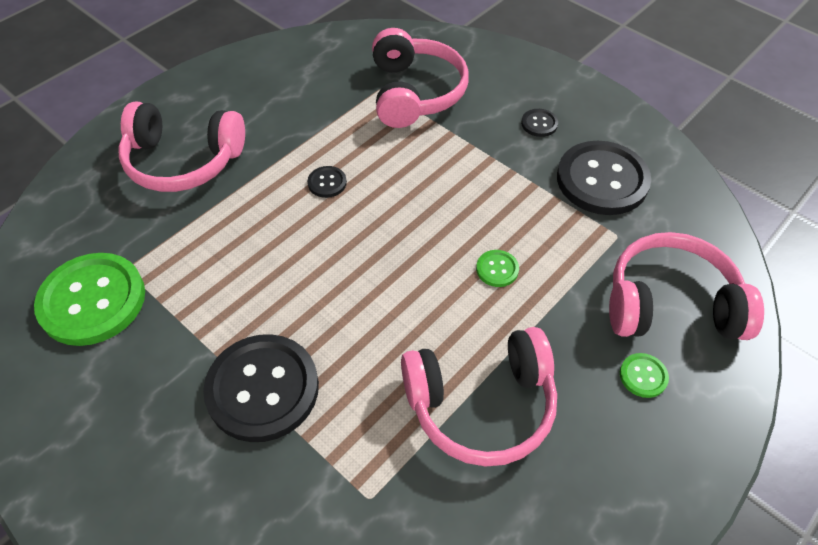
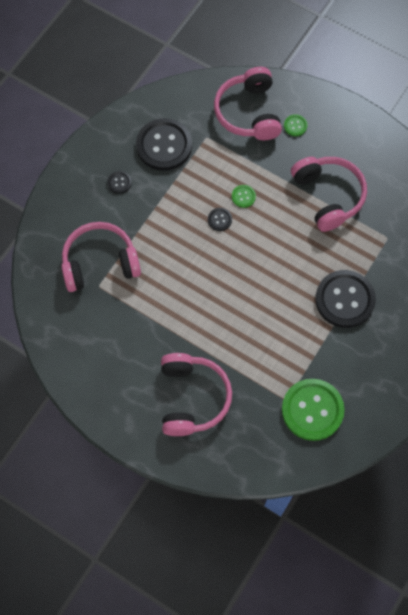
camera: 100 degrees left, 15 degrees up
black button [308,166,347,198] -> black button moved to [208,208,232,231]

